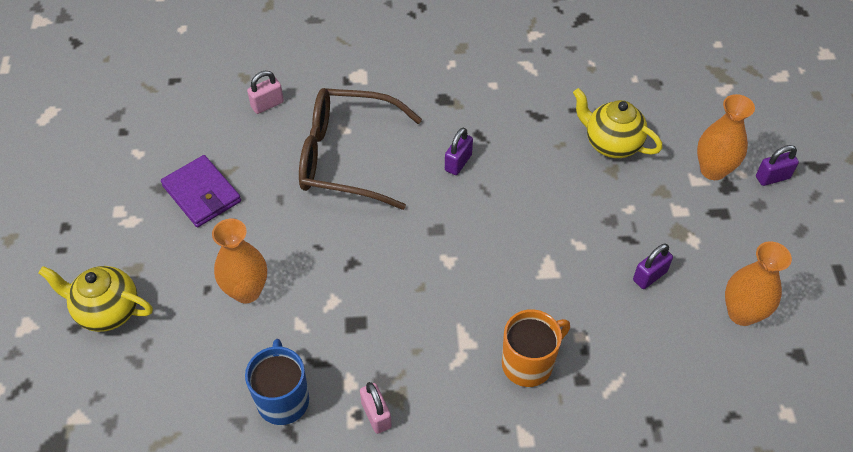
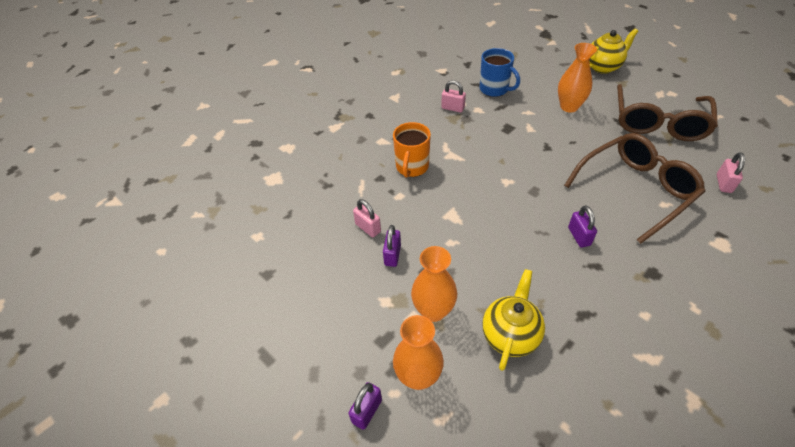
camera: 140 degrees right, 5 degrees down
purple wallet [161,155,241,227] -> brown glasses [617,84,718,141]
yellow teapot [573,88,663,158] -> yellow teapot turned 60 degrees counterclockwise [482,269,545,371]
orange vase [725,241,792,326] -> orange vase moved to [411,246,457,322]
none -> pink padlock [353,199,381,237]

